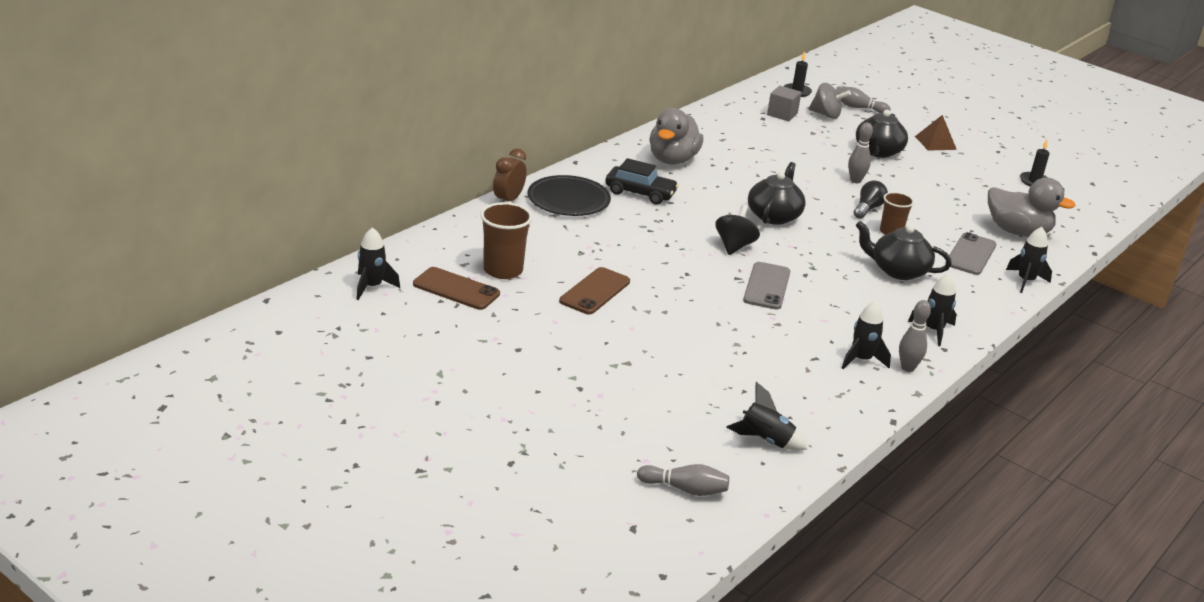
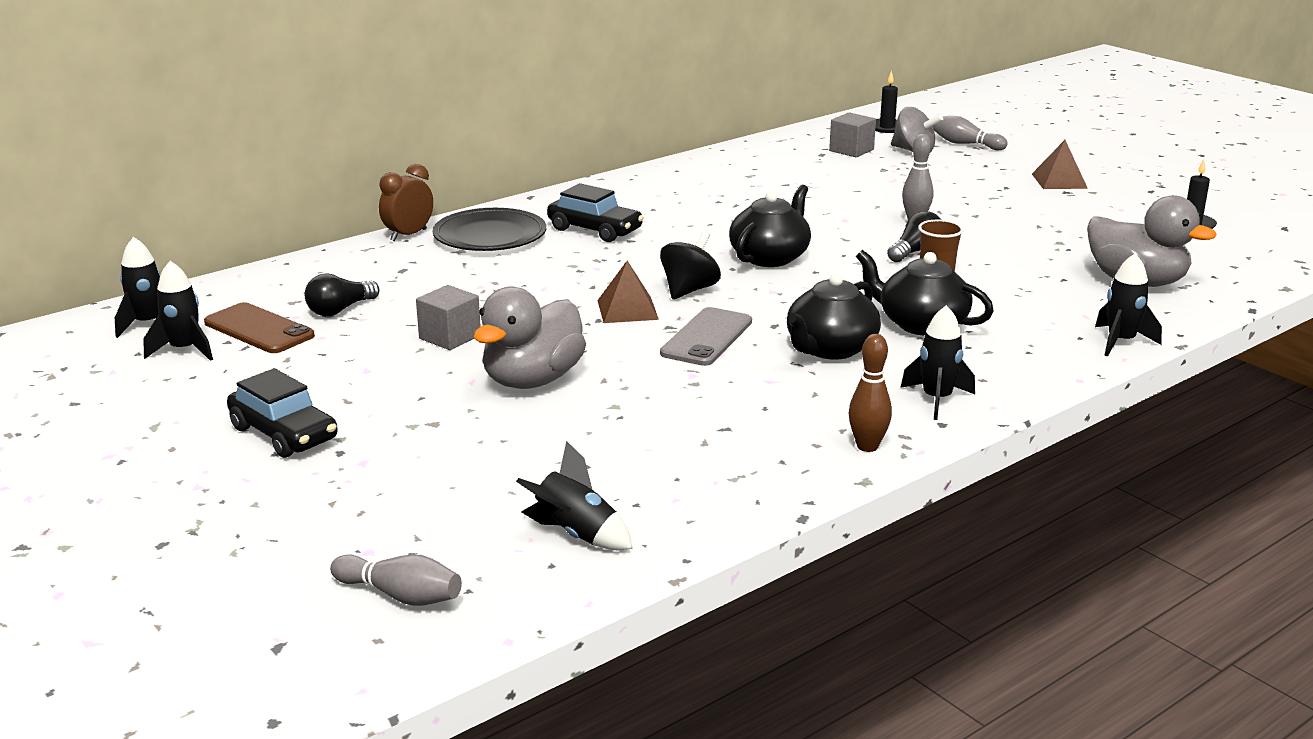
camera: 15 degrees right, 5 degrees down
brown cup [480,202,533,279] -> black light bulb [305,273,379,316]
brown phone [559,267,630,314] -> grey cube [416,285,481,350]
grey duck [649,108,703,165] -> grey duck moved to [474,286,586,389]
black rocket [842,301,891,369] -> black rocket moved to [143,261,213,361]
black teapot [856,110,908,158] -> black teapot moved to [787,273,881,360]
grey bowling pin [899,300,931,372] -> brown bowling pin [849,334,892,452]
grey phone [945,232,997,275] -> none
none -> black car [227,368,338,458]
none -> brown pyramid [597,261,659,323]

